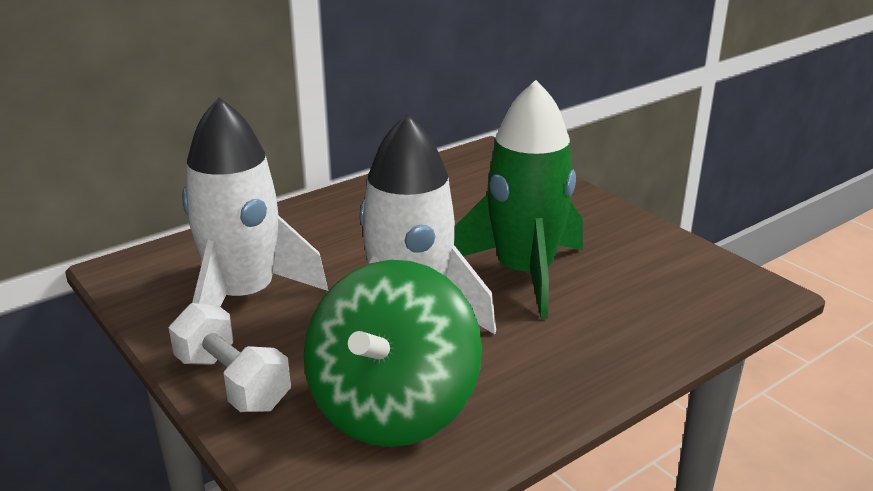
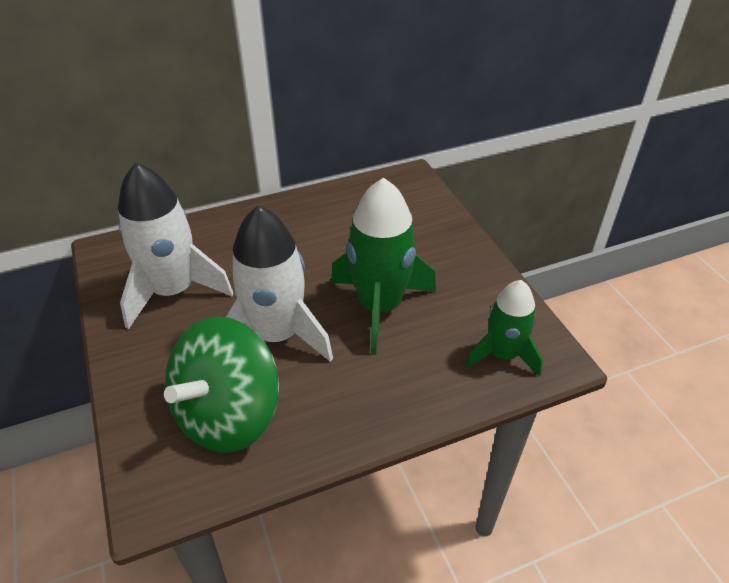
camera: 15 degrees right, 15 degrees up
white dumbbell [169,303,291,412] -> none
none -> green rocket [466,280,543,376]

